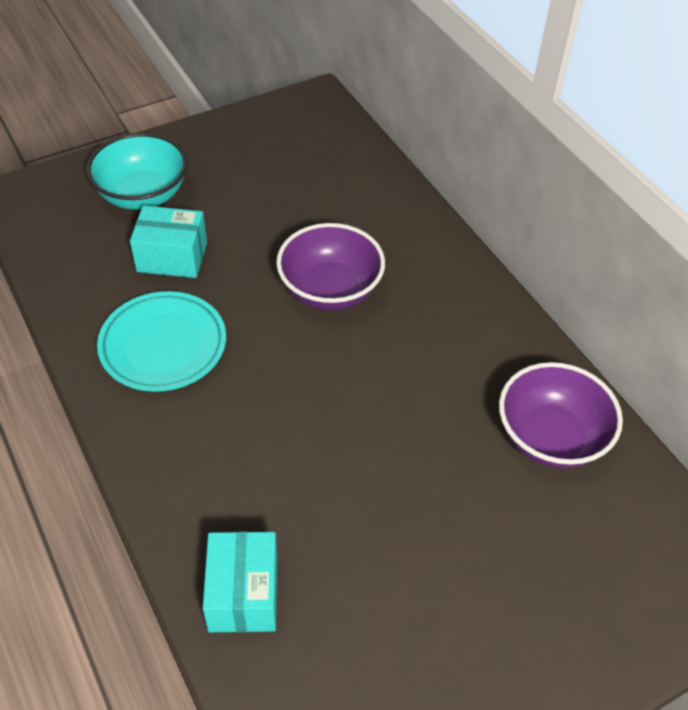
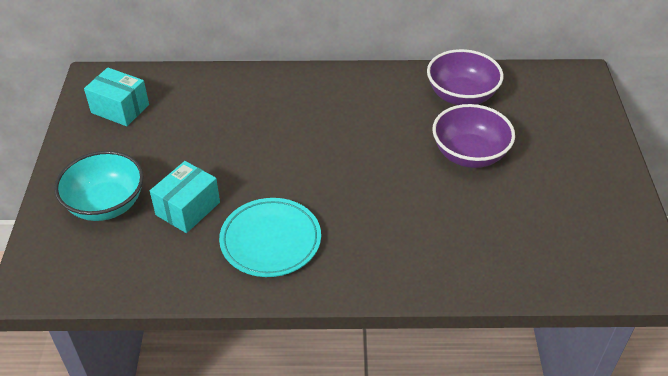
camera: 60 degrees left, 5 degrees down
turquoise box [203,532,277,632] -> turquoise box moved to [84,68,149,126]
purple bowl [276,223,385,310] -> purple bowl moved to [432,104,515,168]

